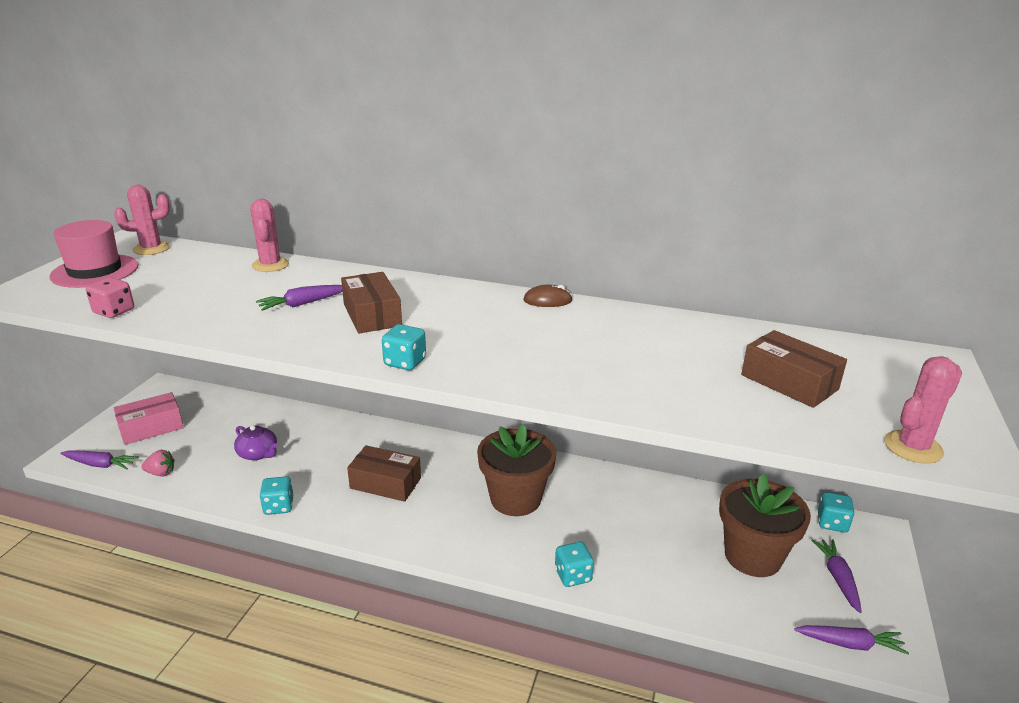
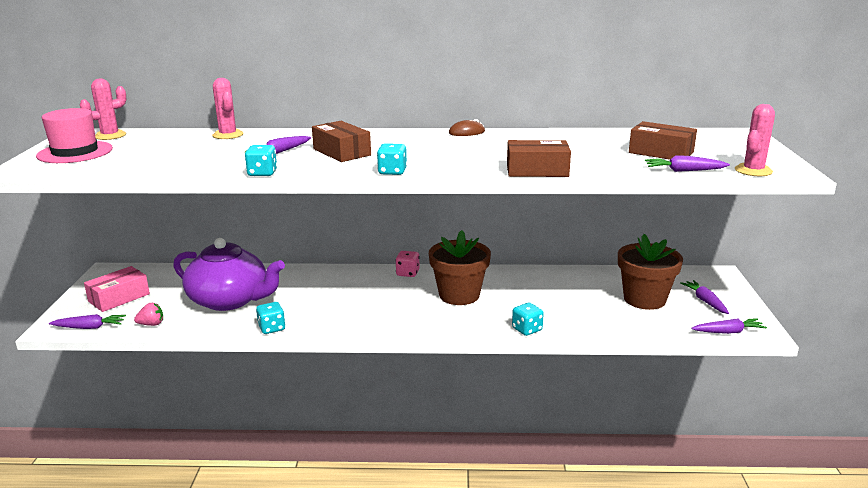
camera: 15 degrees left, 5 degrees down
pink dice [86,277,134,318] -> pink dice moved to [395,251,420,277]
purple teapot [234,425,278,460] -> purple teapot [173,238,285,311], size x2.28
brown box [347,445,421,502] -> brown box moved to [507,140,571,177]
turquoise dice [818,492,855,533] -> turquoise dice moved to [245,145,277,176]
none -> purple carrot [645,155,730,172]

